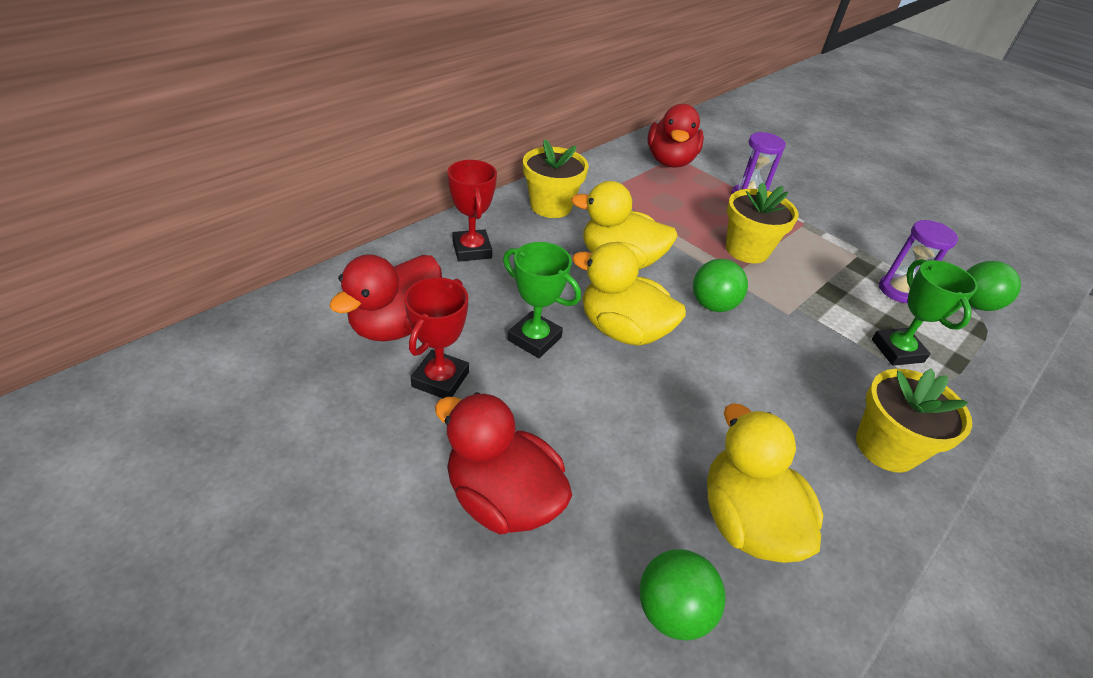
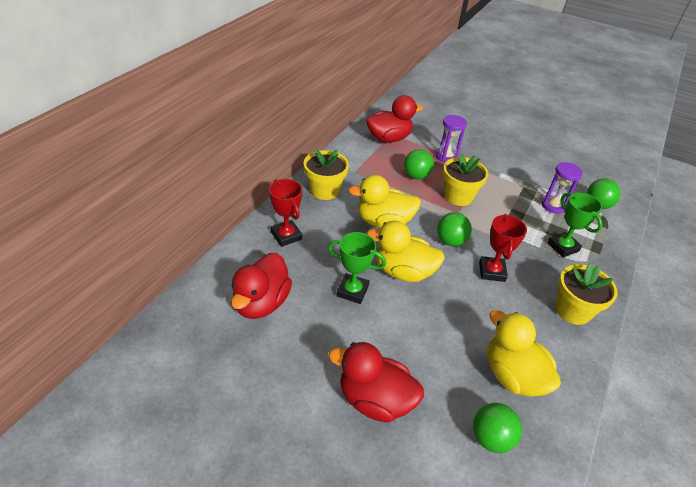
camera: 15 degrees left, 0 degrees up
red trophy [404,277,469,398] -> red trophy moved to [479,214,527,282]
red duck [648,104,704,168] -> red duck turned 105 degrees counterclockwise [366,95,423,143]
none -> green ball [404,149,434,179]

